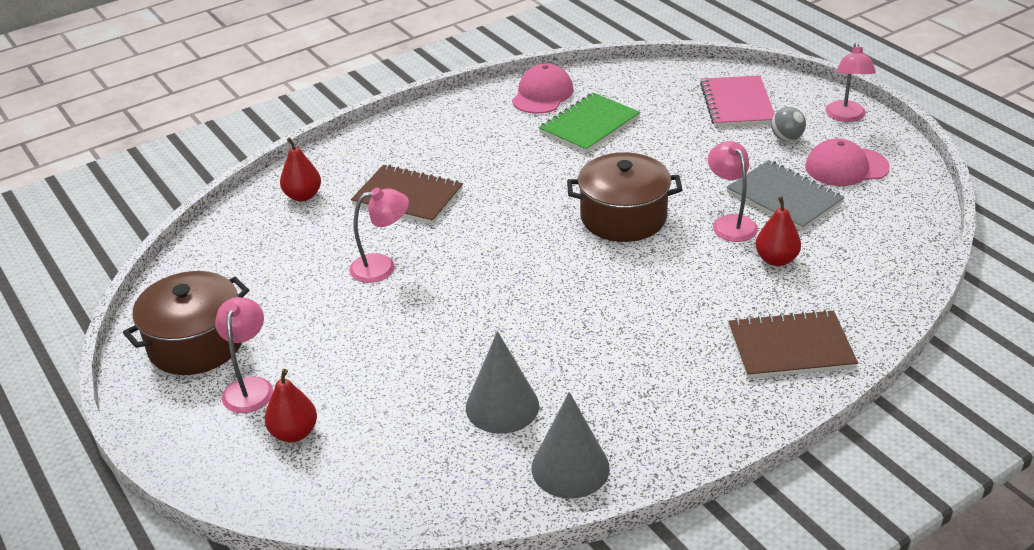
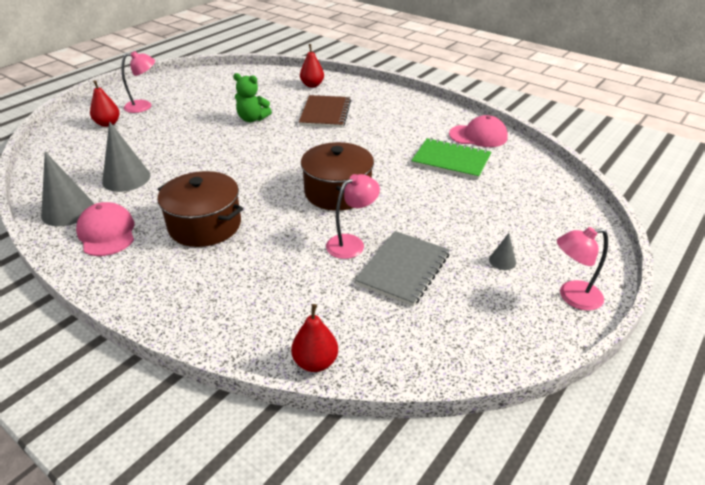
camera: 70 degrees right, 0 degrees up
brown pot [123,271,249,375] -> brown pot moved to [158,171,243,247]
pink lamp [349,188,409,283] -> green teddy bear [233,73,272,122]
pink notebook [700,76,775,127] -> none
brown notebook [728,310,858,379] -> none
red pear [755,196,801,266] -> red pear moved to [291,304,338,372]
grey ball [771,107,806,141] -> grey cone [489,233,516,270]
pink cap [805,138,890,186] -> pink cap moved to [76,202,134,256]

